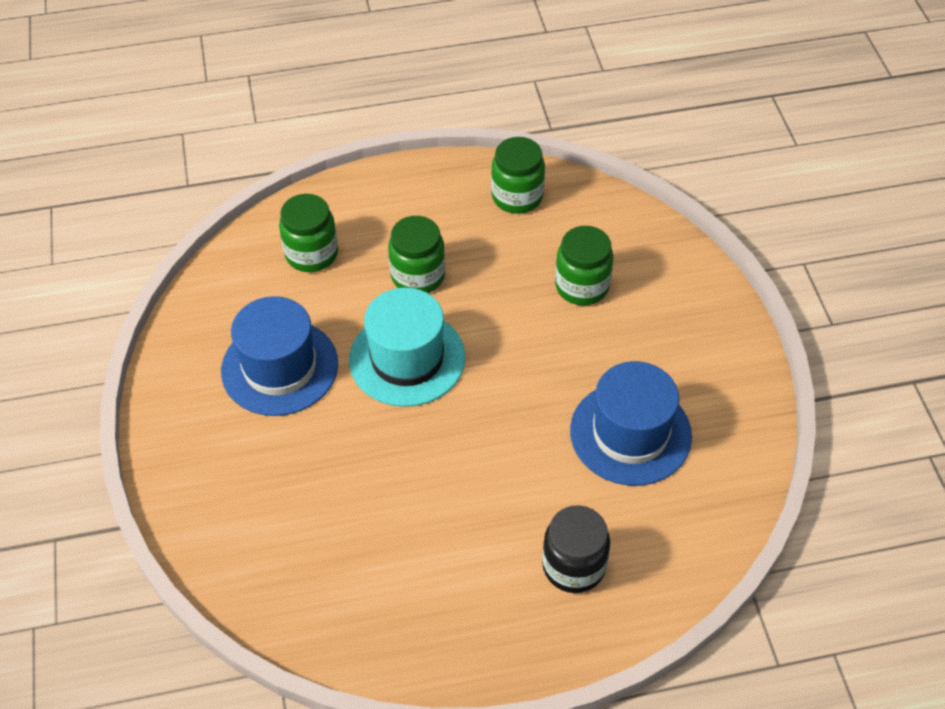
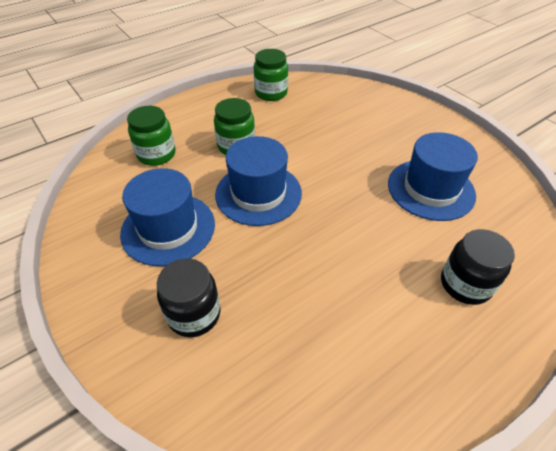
camera: 25 degrees left, 5 degrees down
turquoise hat [349,288,465,407] -> blue hat [215,136,302,226]
green jar [555,226,614,305] -> none
none -> black jar [157,258,220,337]

